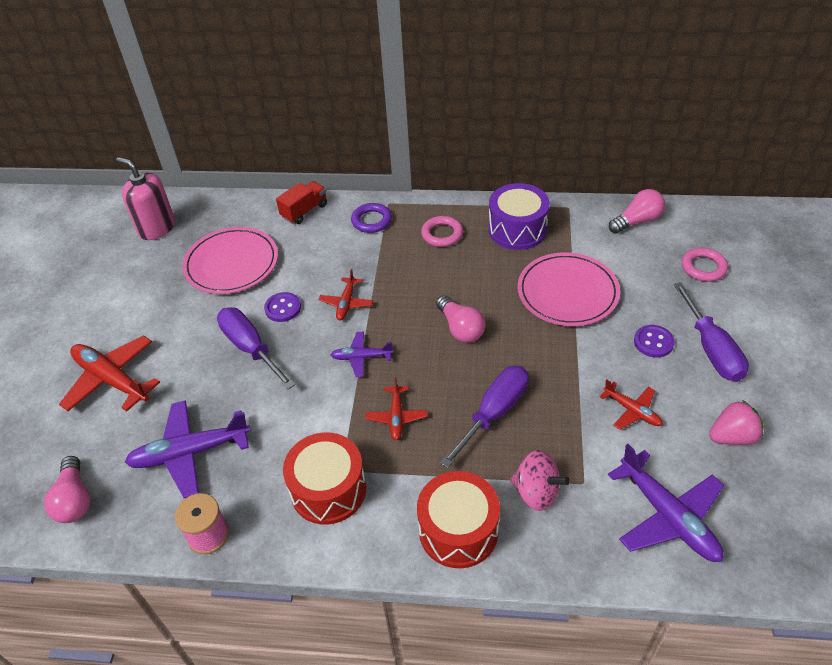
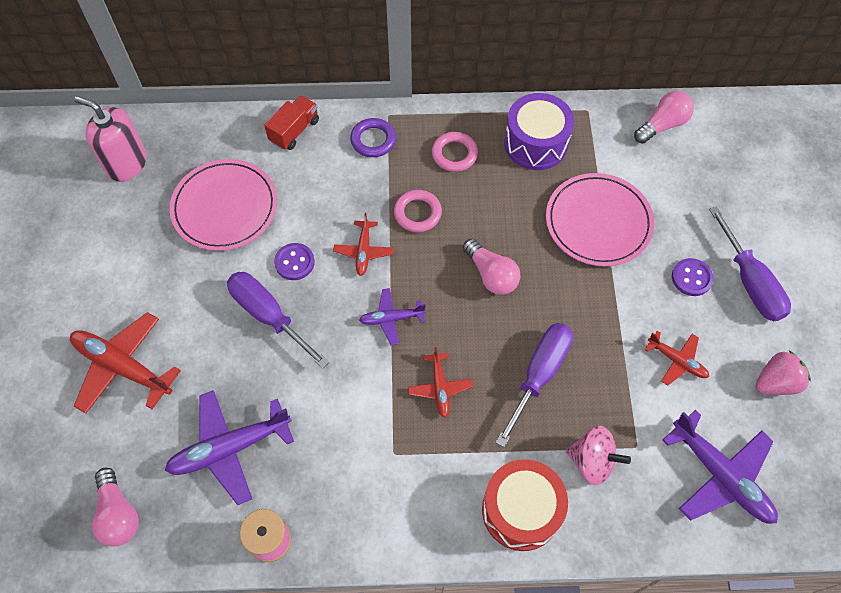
camera: 10 degrees left, 15 degrees up
red drum [283,432,366,524] -> none
pink ring [682,248,728,282] -> pink ring moved to [394,190,442,232]

